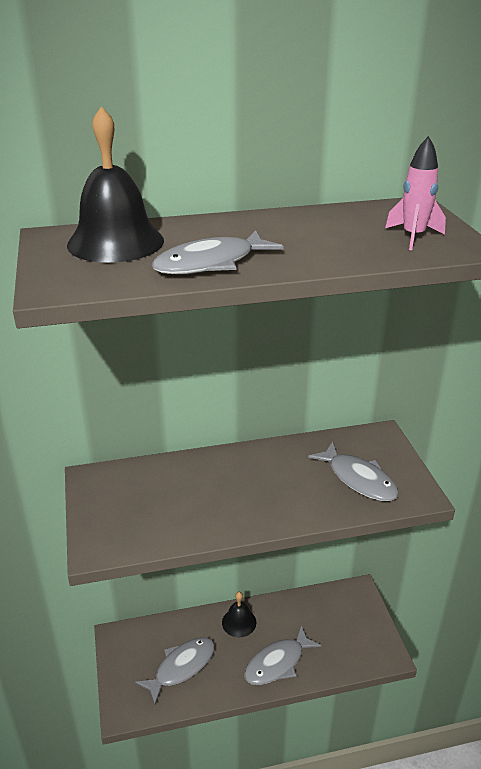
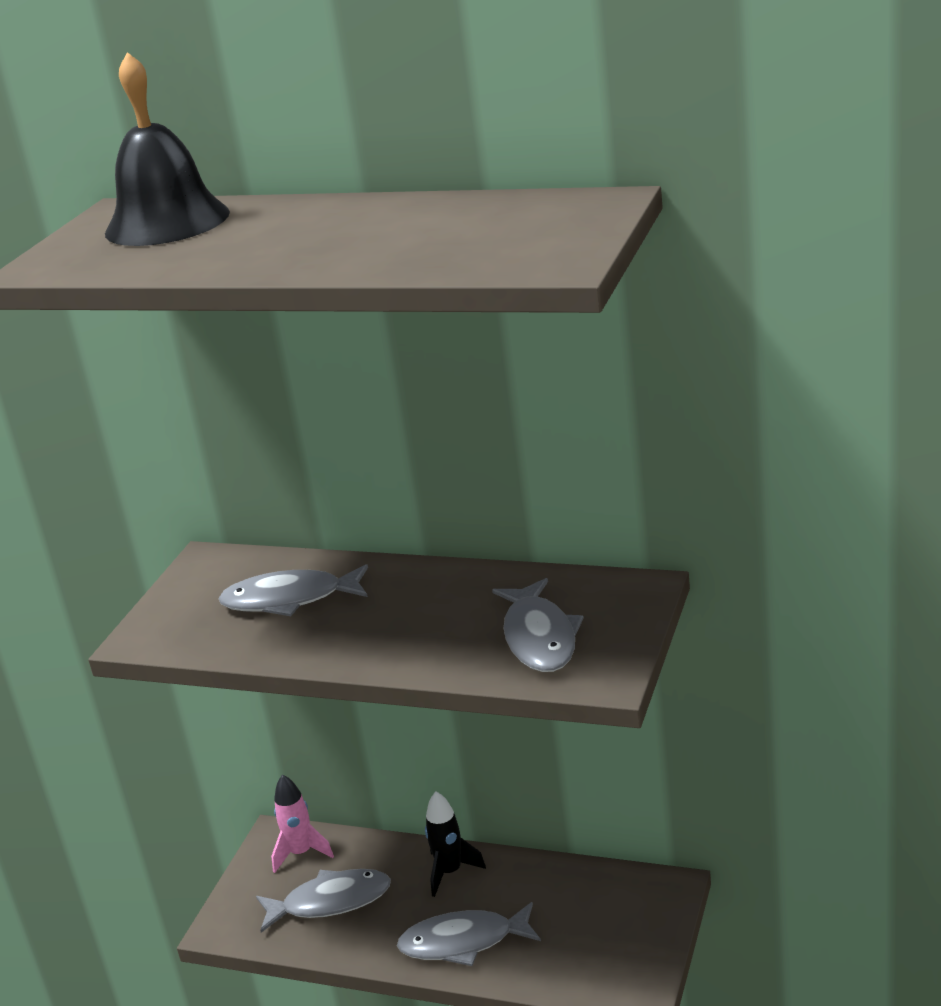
camera: 35 degrees right, 5 degrees down
grey fish [152,230,284,275] -> grey fish moved to [218,564,368,616]
black bell [222,592,256,637] -> black rocket [425,791,486,897]
pink rocket [385,136,446,250] -> pink rocket moved to [271,775,334,873]

